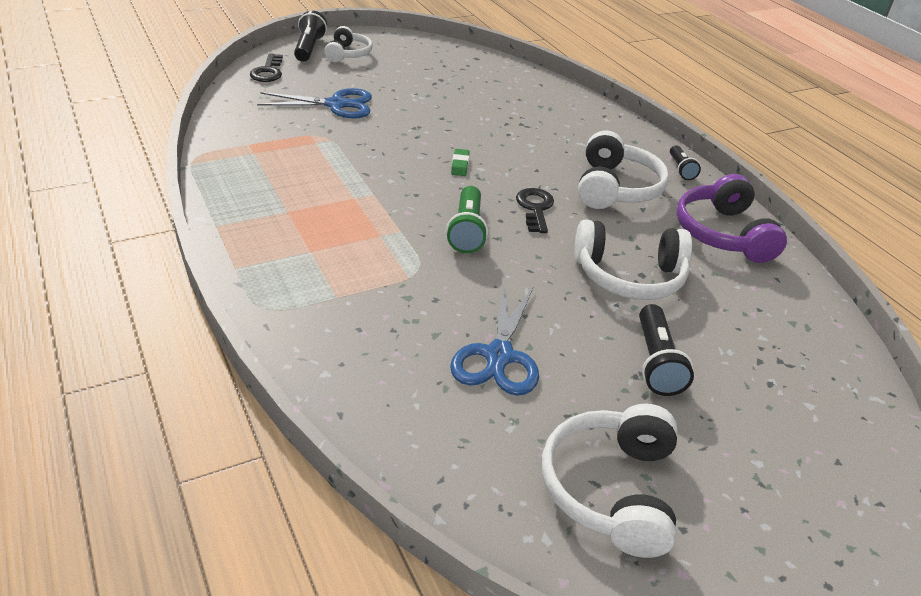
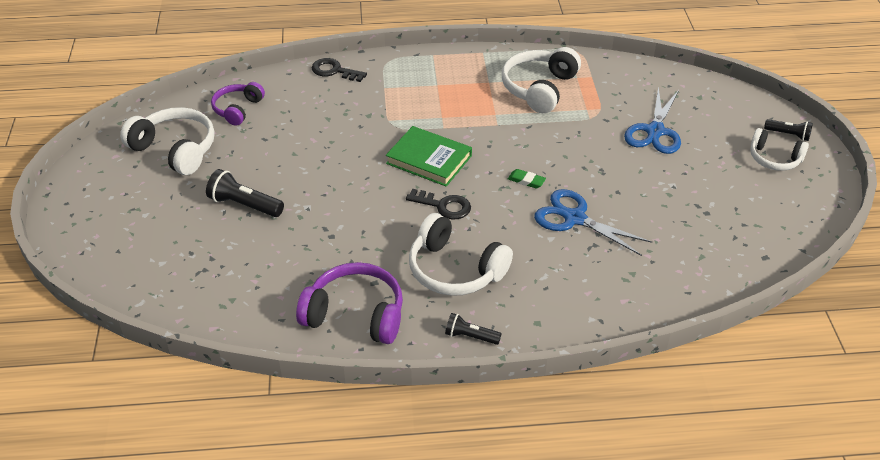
camera: 115 degrees right, 5 degrees up
black key [250,53,283,82] -> black key moved to [312,58,367,82]
black flashlight [294,10,327,62] -> black flashlight [764,119,813,141], size x0.63
green flashlight [446,186,488,253] -> green book [386,126,472,187]
blue scissors [450,283,539,396] -> blue scissors moved to [534,189,652,256]
white headphones [574,219,692,300] -> white headphones moved to [502,47,581,113]
none -> purple headphones [211,82,265,126]

